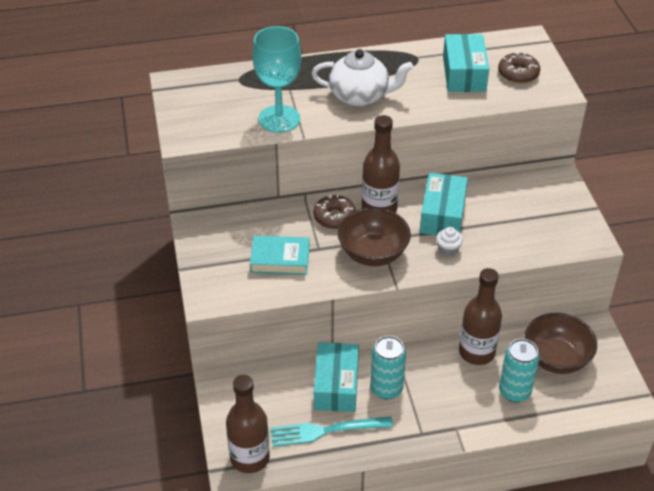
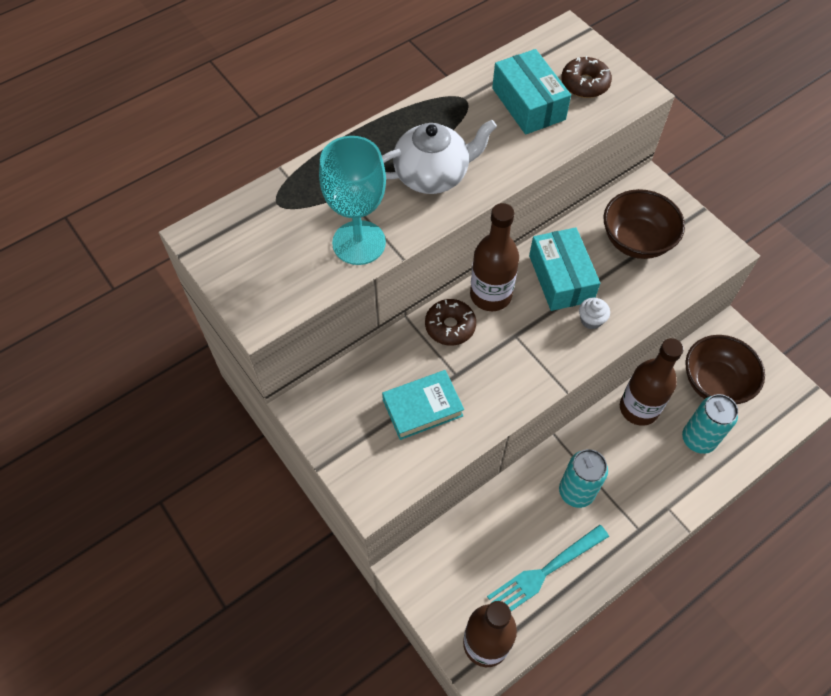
camera: 25 degrees left, 15 degrees up
turquoise box [314,342,359,412] -> none
brown bowl [338,208,411,266] -> brown bowl moved to [604,189,685,259]

